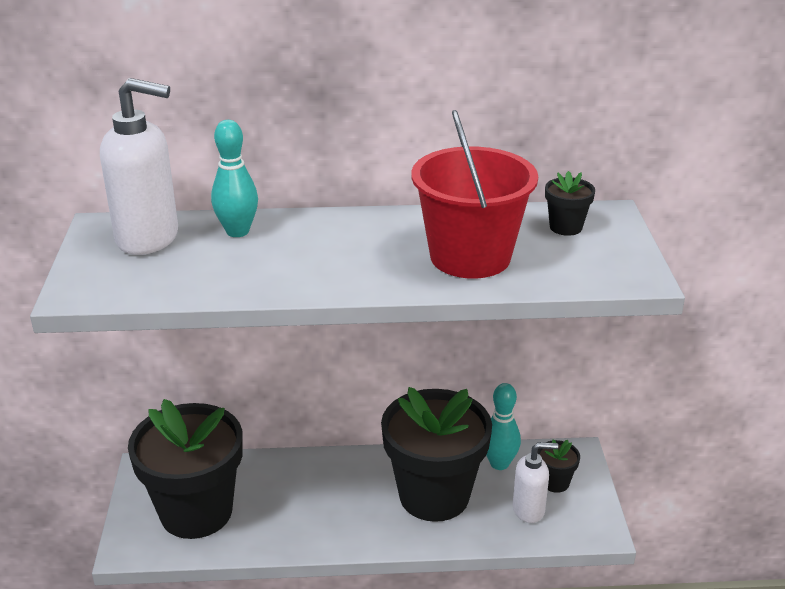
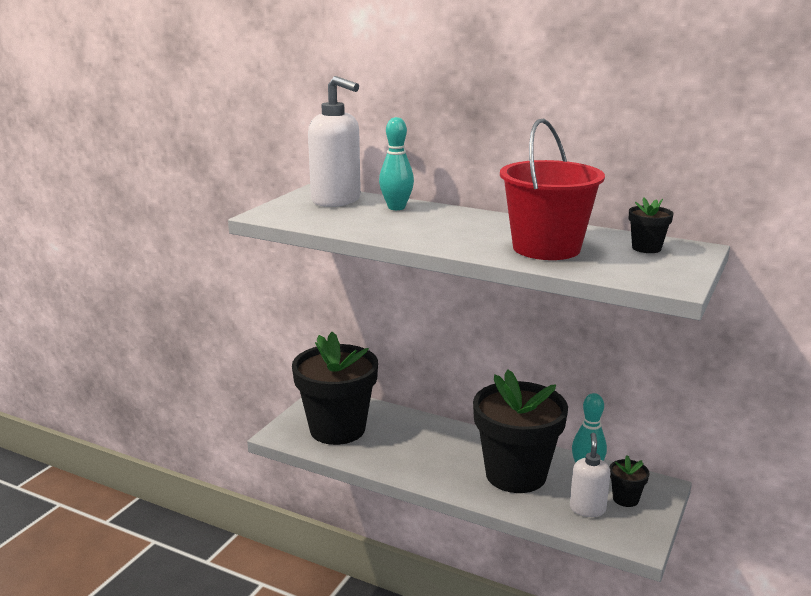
camera: 30 degrees right, 10 degrees down
white soap dispenser [513,442,558,523] -> white soap dispenser turned 105 degrees counterclockwise [570,433,611,517]

